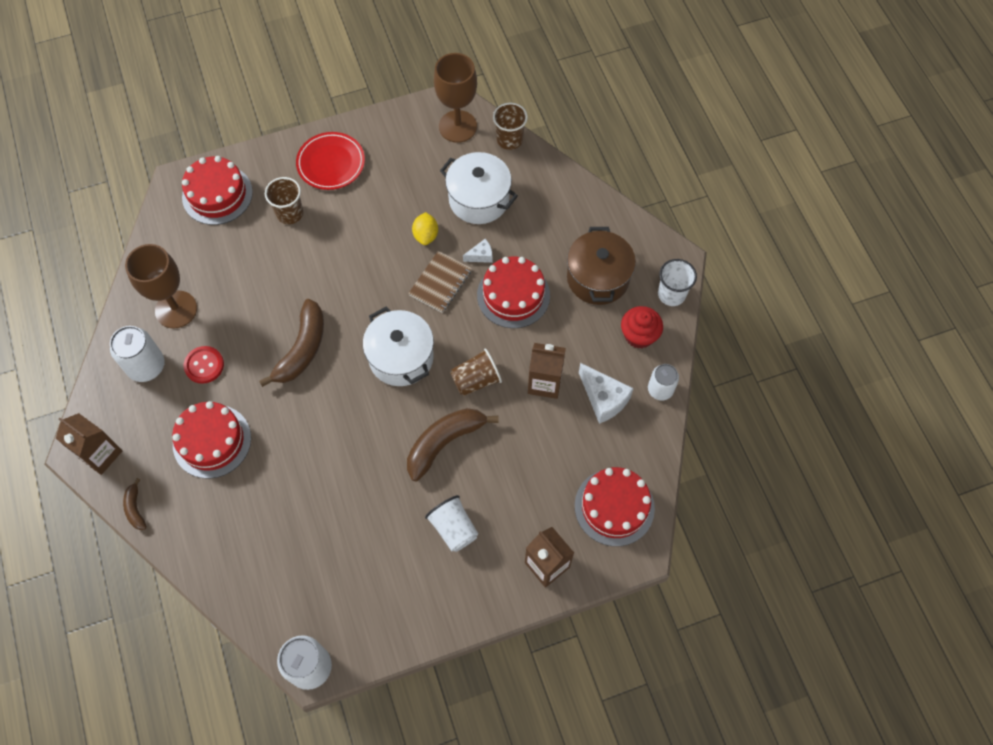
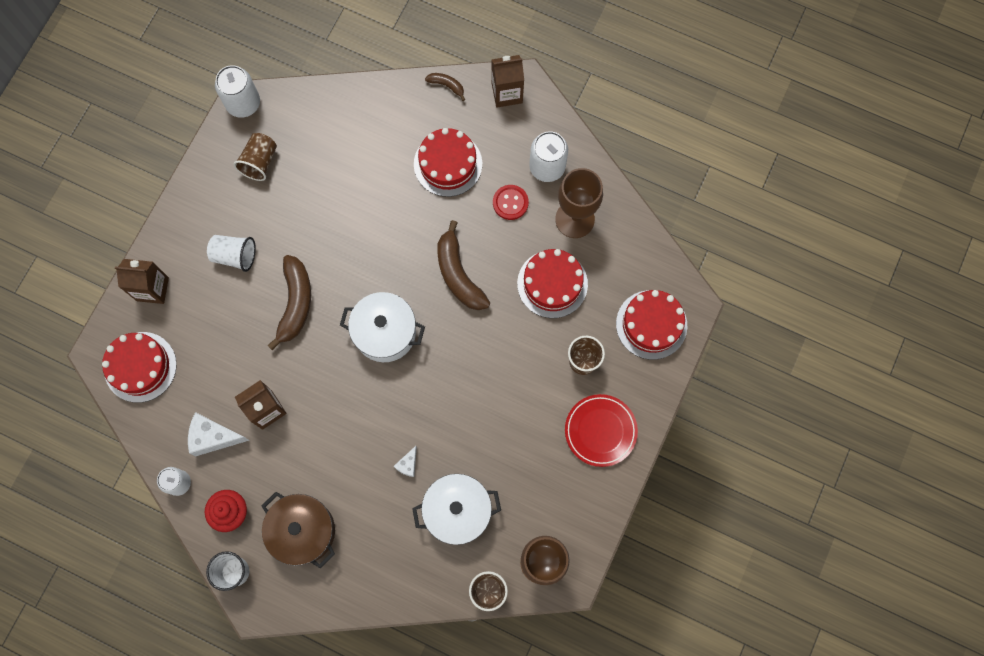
camera: 135 degrees right, 10 degrees up
brown notebook [408,251,472,313] -> none
yellow lemon [412,212,438,245] -> none
brown cup [450,348,502,396] -> brown cup moved to [233,133,277,181]
red cake [477,257,550,328] -> red cake moved to [517,249,588,318]

